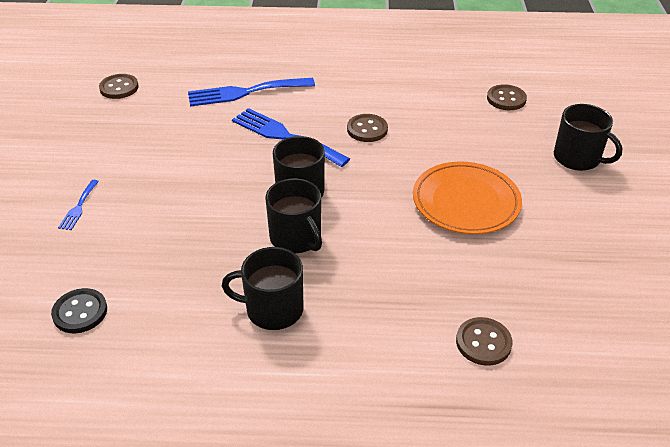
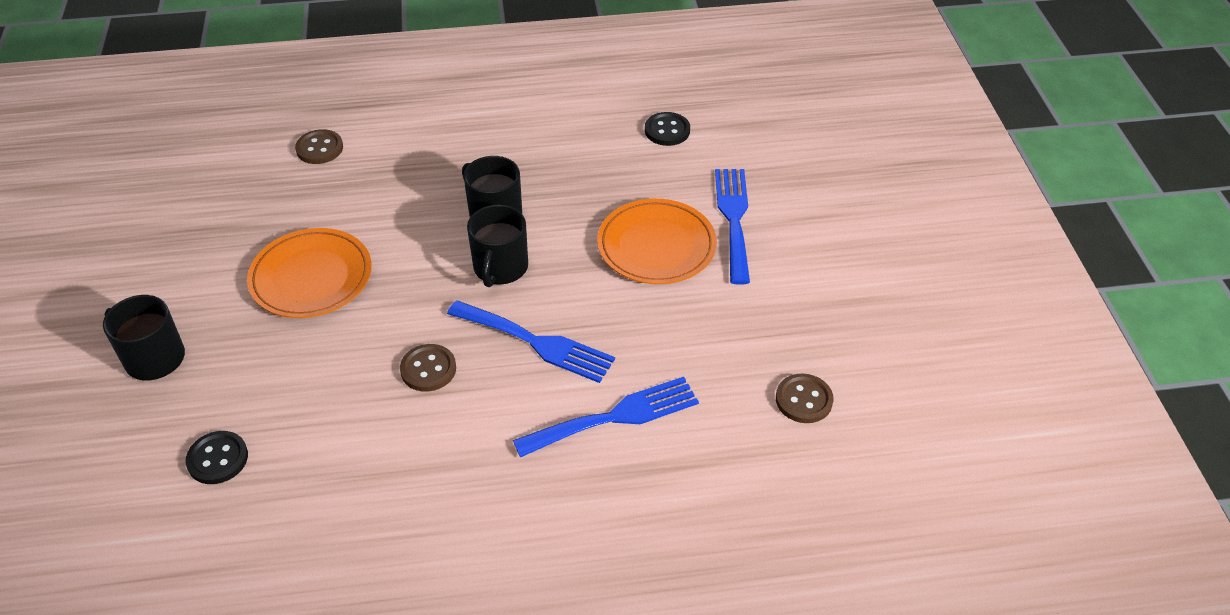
camera: 170 degrees right, 5 degrees up
blue fork [58,180,99,230] -> blue fork [715,169,750,285], size x2.08
black mug [222,247,303,330] -> none
brown button [487,84,527,110] -> black button [185,431,248,484]
none -> orange plate [597,199,717,284]

